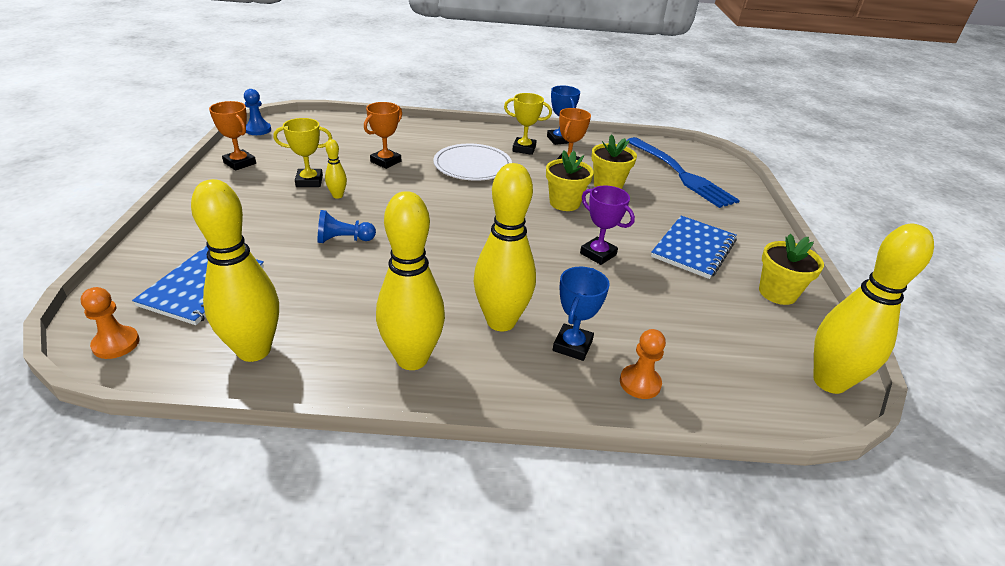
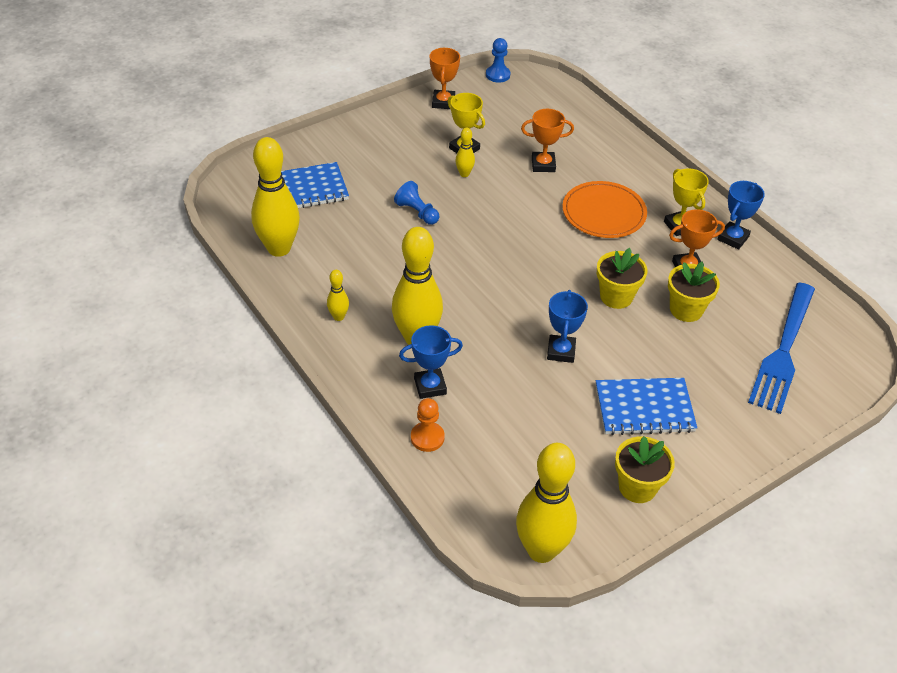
camera: 55 degrees right, 10 degrees up
orange pawn [80,287,140,359] -> none
yellow bowling pin [376,191,445,370] -> yellow bowling pin [327,270,349,321], size x0.45
white plate [433,144,512,181] -> orange plate [562,181,647,238]
purple trophy [580,185,635,265] -> blue trophy [547,290,588,363]

